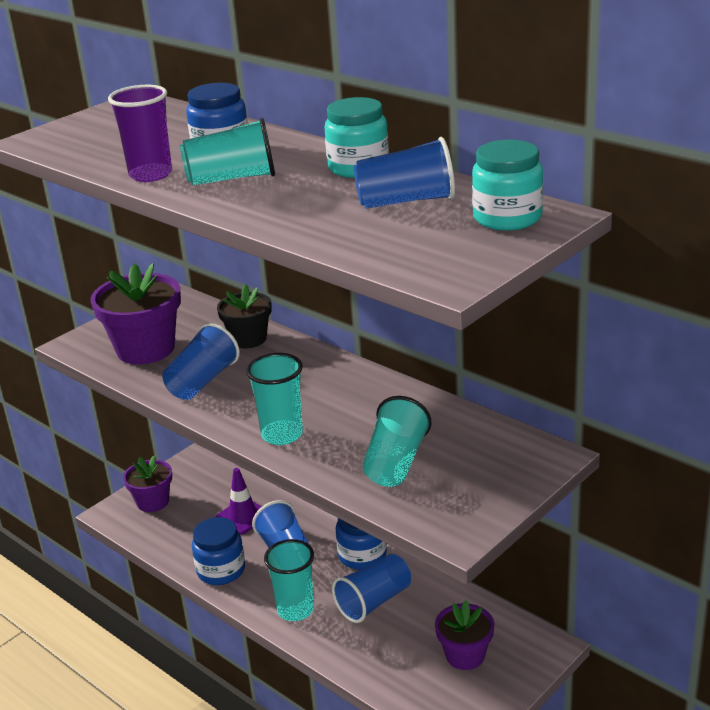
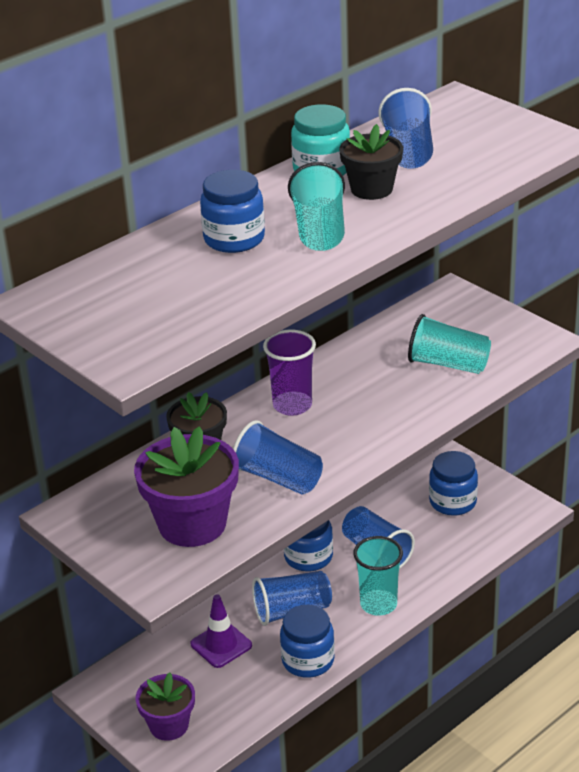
camera: 85 degrees left, 5 degrees up
purple cup [108,85,172,182] -> purple cup moved to [263,329,316,416]
turquoise cup [246,353,303,445] -> none
purple flower pot [435,600,495,670] -> blue jar [429,451,478,516]
turquoise jar [472,140,543,231] -> none
none -> black flower pot [339,124,403,200]

